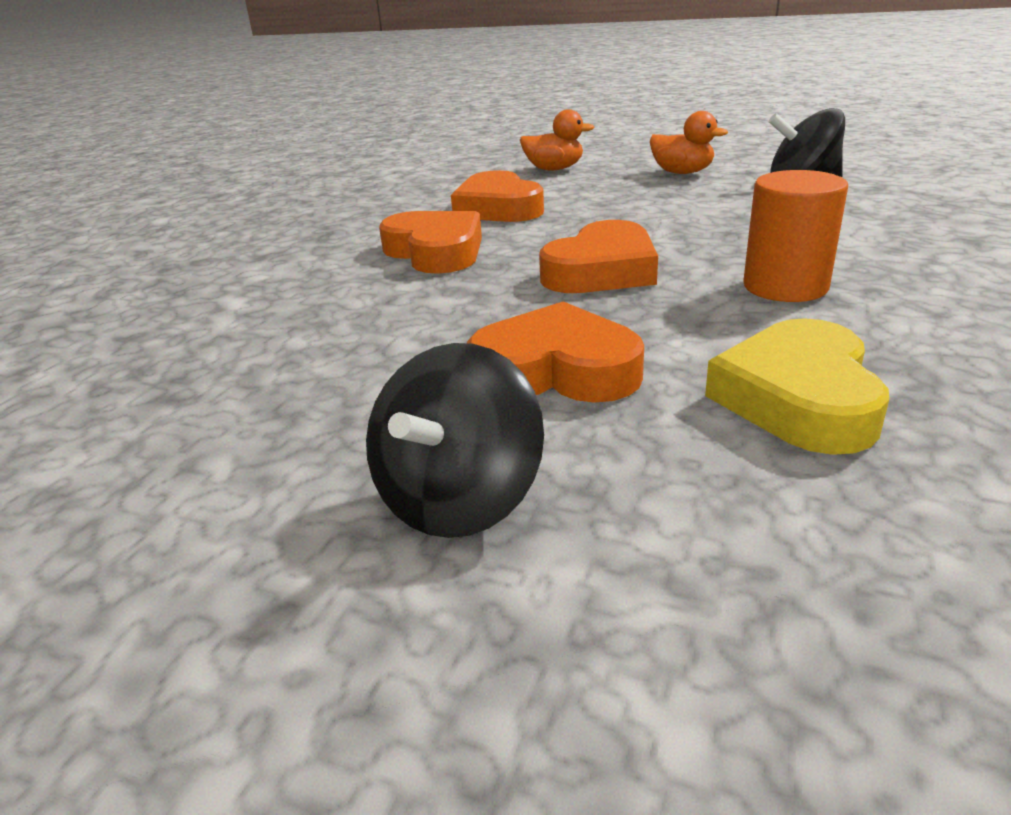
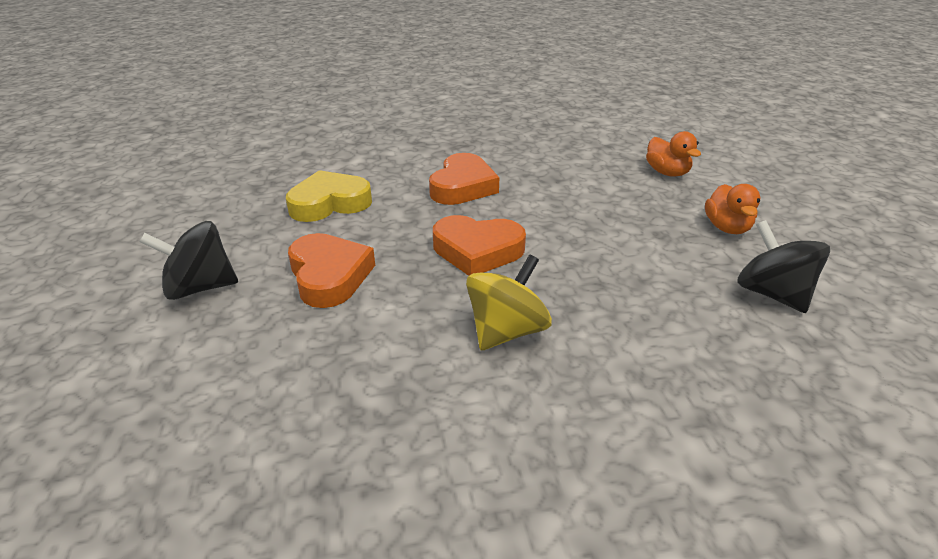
camera: 55 degrees right, 5 degrees up
orange heart [451,170,544,222] -> none
yellow heart [705,318,889,455] -> yellow heart moved to [286,170,372,222]
orange cylinder [743,170,848,302] -> yellow spinning top [466,254,552,350]

